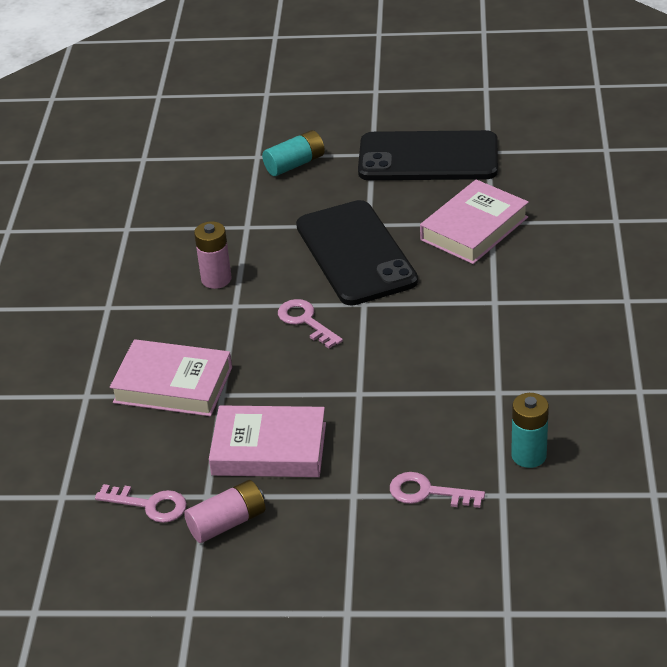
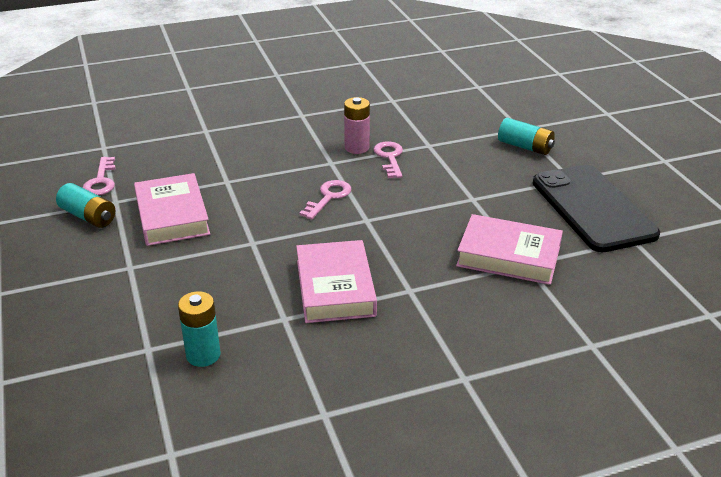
camera: 65 degrees right, 5 degrees down
pink book [110,339,232,416] -> pink book moved to [296,240,377,323]
pink battery [184,480,265,543] -> turquoise battery [56,183,115,228]
black phone [296,200,418,306] -> none
pink key [390,472,485,508] -> pink key moved to [373,141,403,178]

